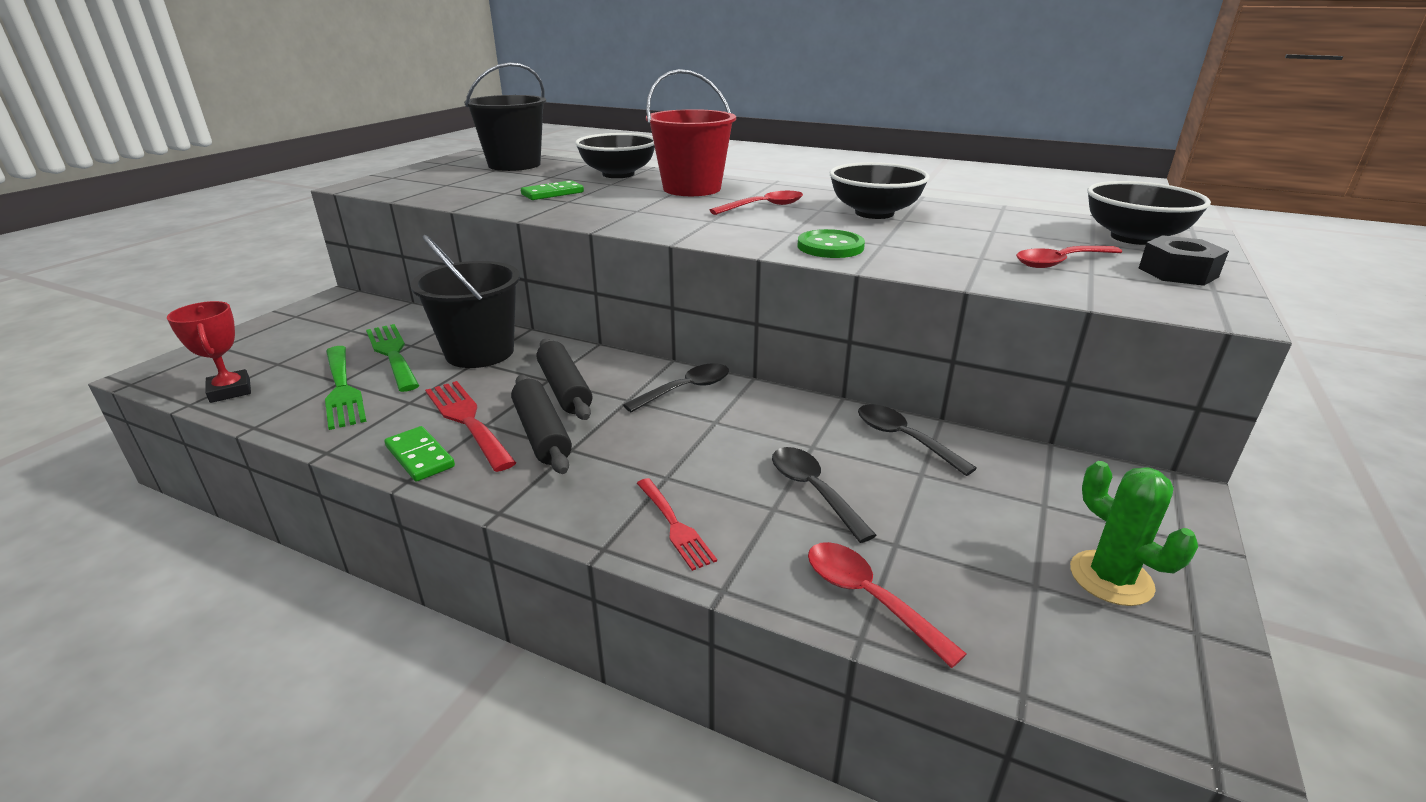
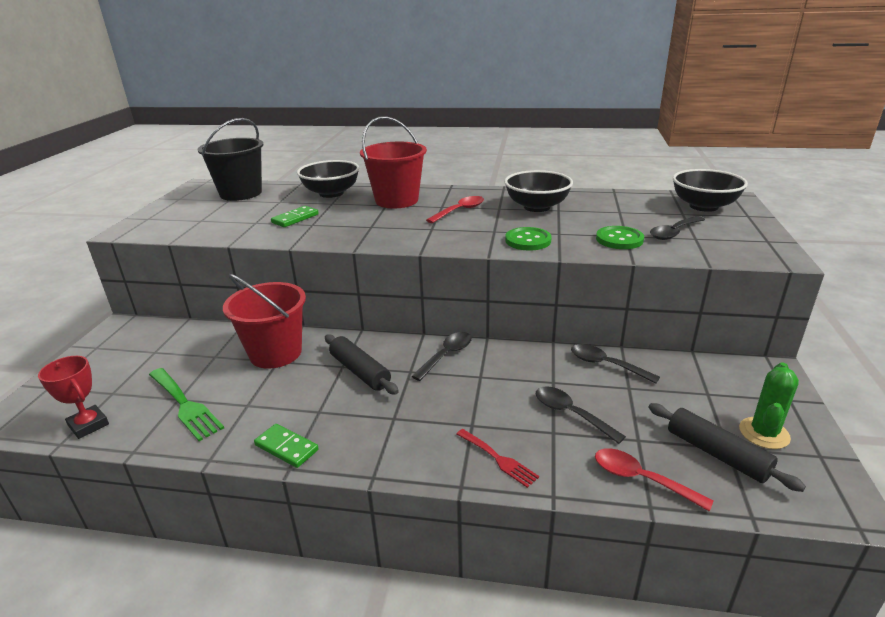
camera: 15 degrees left, 0 degrees up
green fork [366,324,420,392] -> none
black bucket [411,235,520,368] -> red bucket [223,274,306,369]
red fork [425,381,516,472] -> none
black rolling pin [511,375,572,474] -> black rolling pin moved to [648,403,806,492]
red spoon [1016,246,1122,268] -> black spoon [650,216,705,240]
green cactus [1070,461,1198,606] -> green cactus turned 75 degrees clockwise [739,362,799,449]
black nut [1139,235,1229,286] -> none
none -> green button [596,226,644,249]

